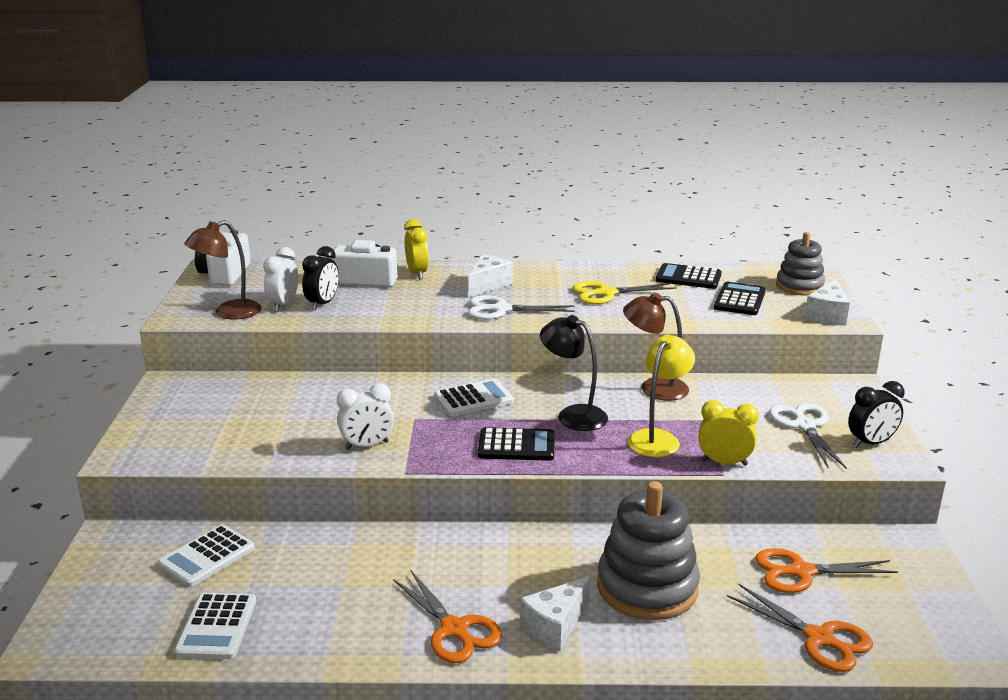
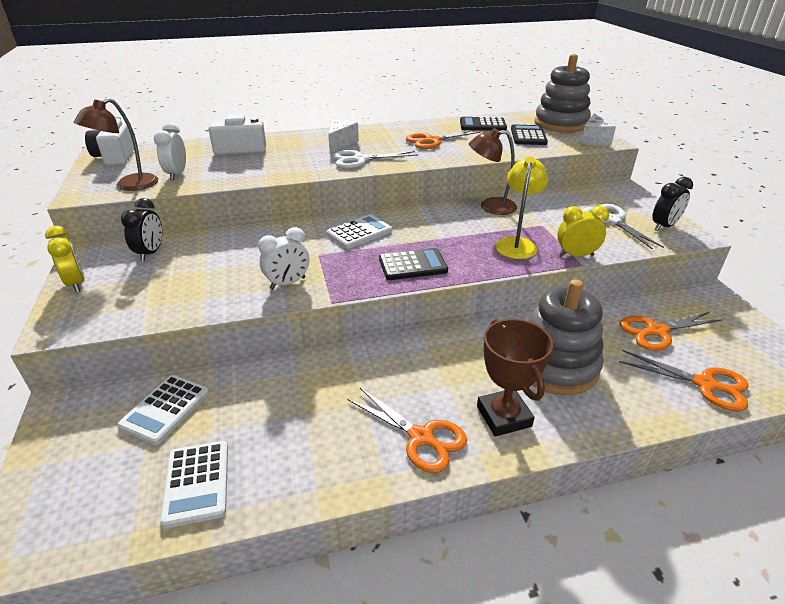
camera: 15 degrees left, 10 degrees up
black clock [302,246,339,311] -> black clock moved to [121,198,162,261]
yellow clock [404,219,429,279] -> yellow clock moved to [45,226,85,293]
white cheese [520,576,590,652] -> brown trophy [477,319,553,436]
black lamp [540,315,608,431] -> none
yellow scissors [572,281,677,304] -> orange scissors [406,129,481,149]
grey stacking toy [776,232,825,296] -> grey stacking toy [534,54,591,132], size x1.56

